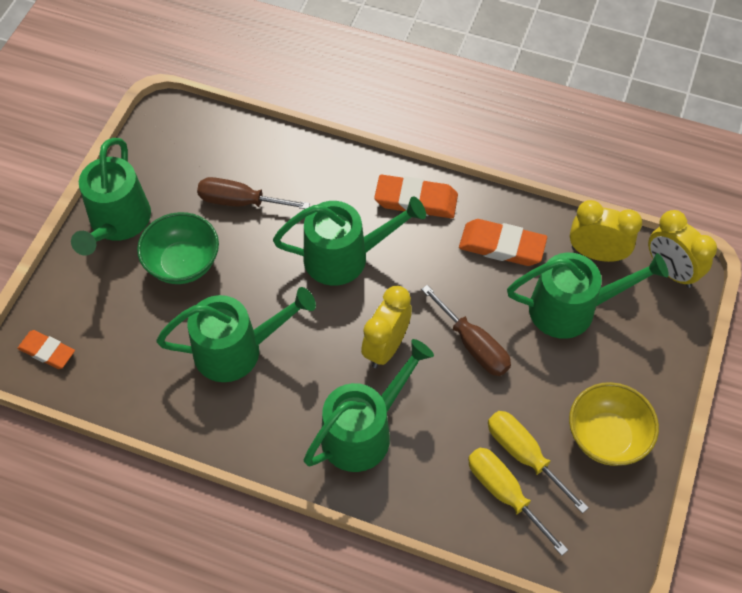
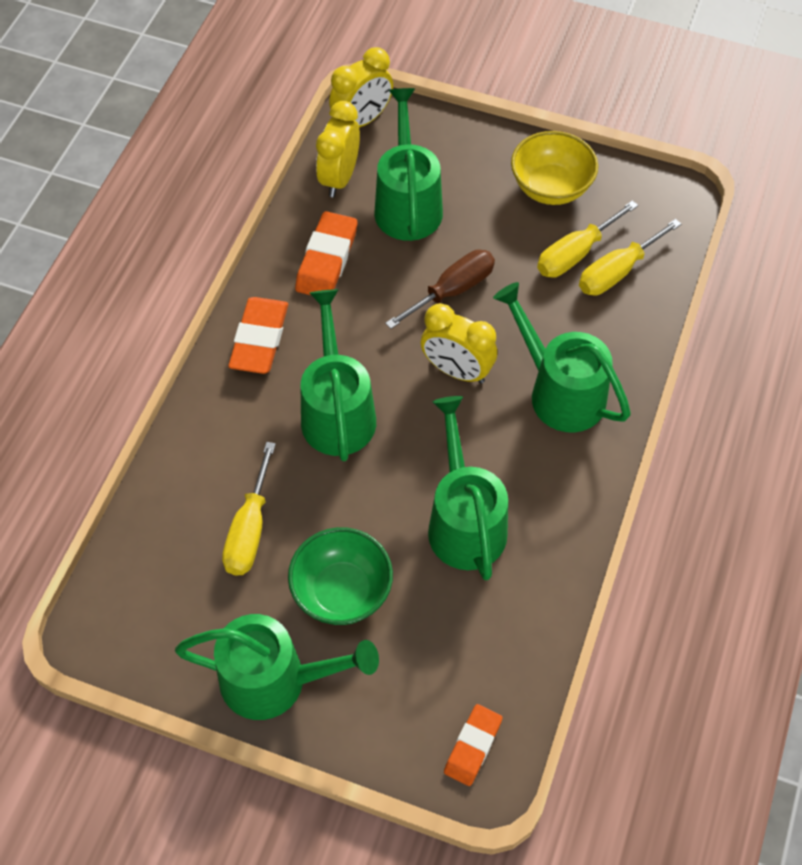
camera: 90 degrees left, 0 degrees up
brown screwdriver [197,177,310,209] -> yellow screwdriver [222,442,276,576]

